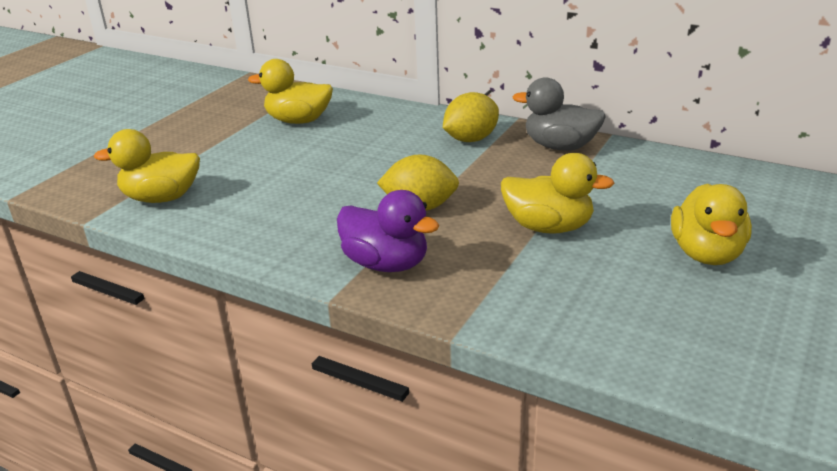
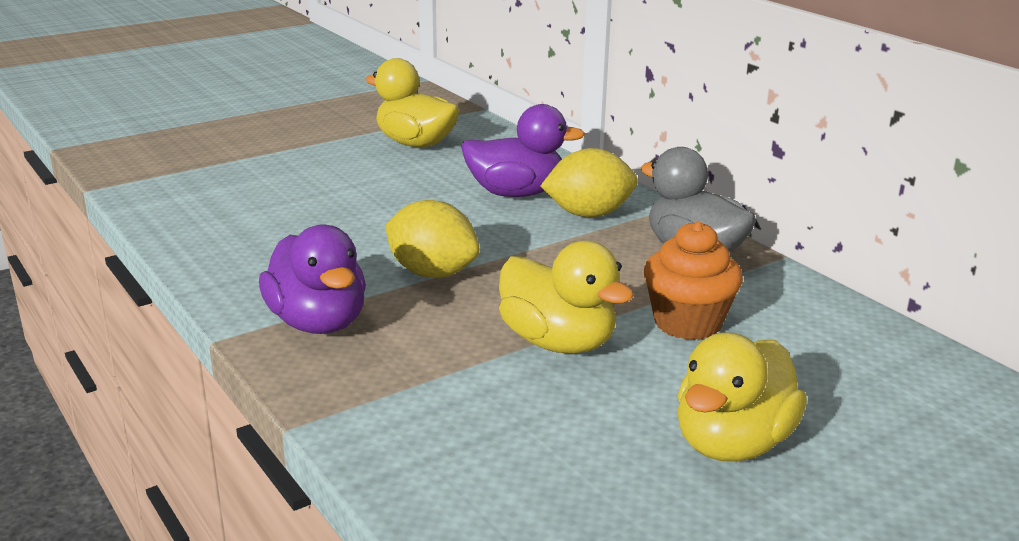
camera: 25 degrees right, 5 degrees down
yellow duck [94,129,200,203] -> none
none -> purple duck [461,104,585,197]
none -> orange cupcake [644,221,743,340]

